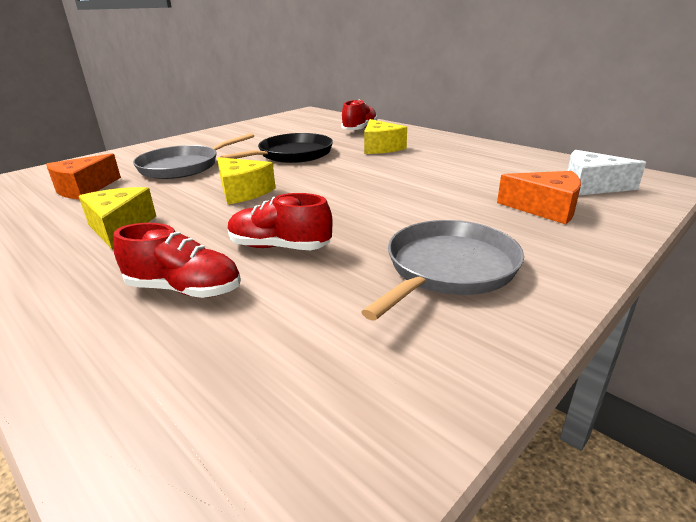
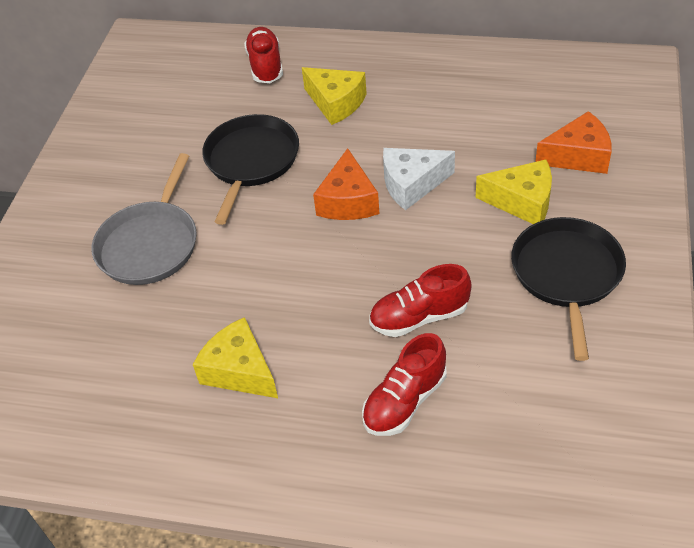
camera: 30 degrees left, 20 degrees up
orange cheese [46,153,121,199] -> orange cheese moved to [313,148,379,220]
red shoe [113,223,241,298] -> red shoe turned 150 degrees clockwise [362,333,446,436]
yellow cheese [217,157,276,205] -> yellow cheese moved to [476,159,552,224]
grey pan [361,220,524,321] -> black pan [511,217,626,361]
white cheese [567,150,646,195] -> white cheese moved to [383,148,455,210]

